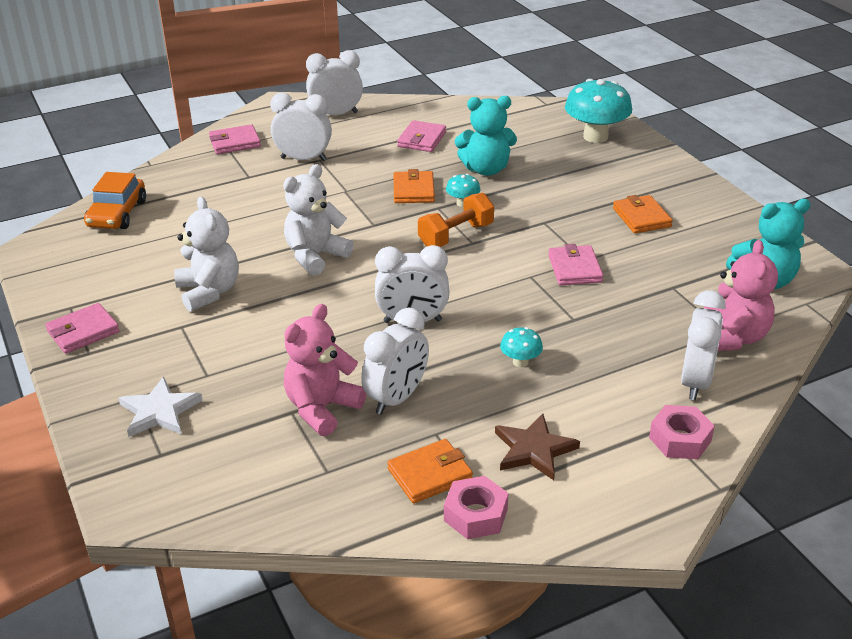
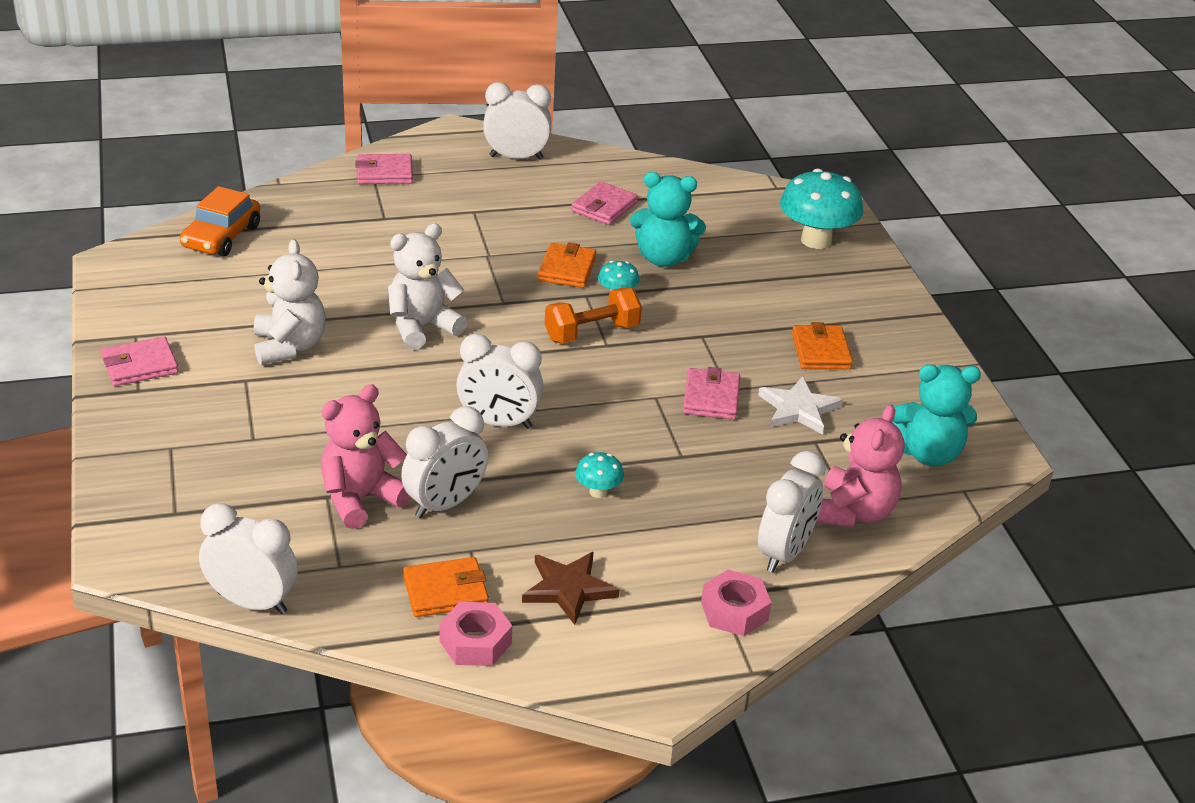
camera: 10 degrees right, 0 degrees up
white star [119,377,203,437] -> white star moved to [758,376,843,435]
white clock [270,93,332,161] -> white clock moved to [199,503,298,614]

